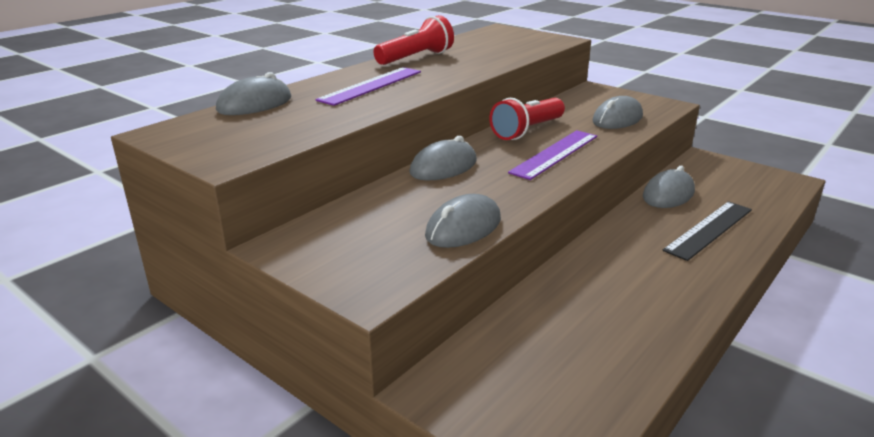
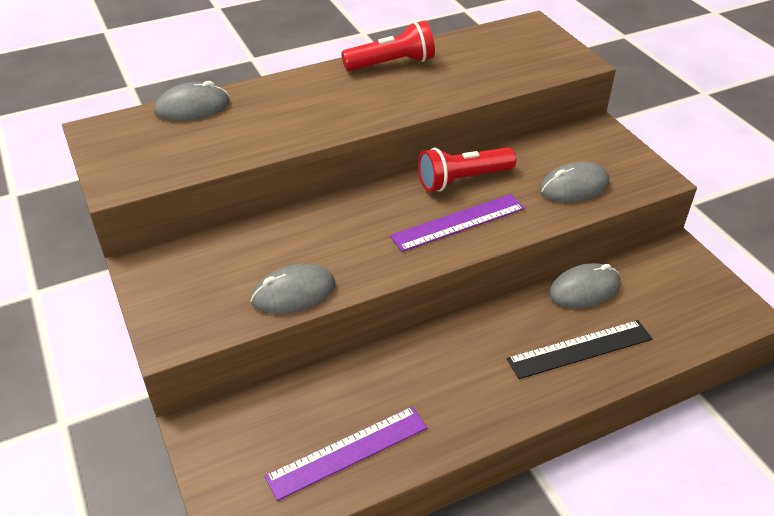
camera: 25 degrees right, 15 degrees up
purple ruler [316,67,421,106] -> purple ruler moved to [265,407,427,501]
grey mouse [409,136,477,180] -> none

